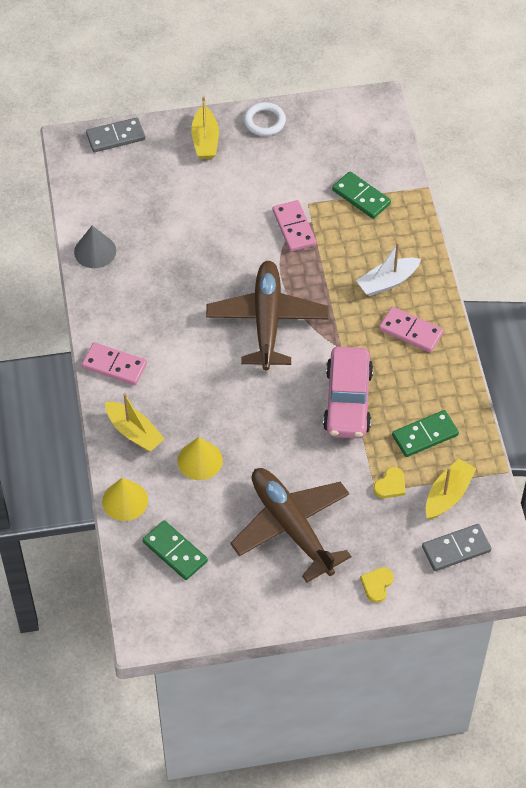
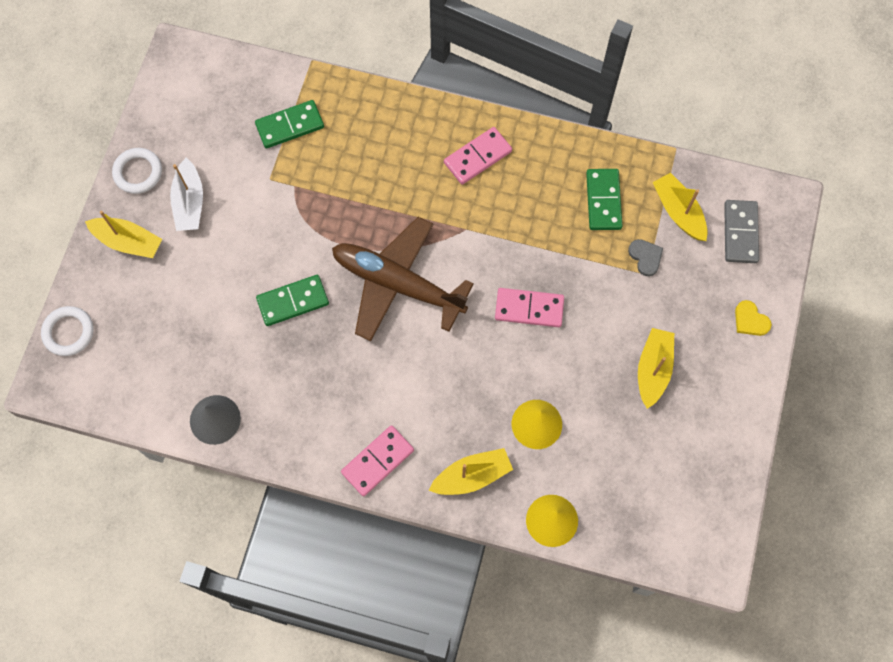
camera: 65 degrees left, 15 degrees up
grey domino [86,117,145,152] -> white ring [41,306,93,356]
green domino [143,520,208,580] -> green domino moved to [256,275,329,326]
brown plane [230,468,351,582] -> yellow boat [638,328,674,409]
pink domino [273,200,316,252] -> pink domino moved to [495,288,564,327]
pink car [323,347,373,438] -> none
white boat [356,242,421,296] -> white boat moved to [170,158,203,231]
yellow heart [373,467,405,498] -> grey heart [628,239,663,276]

